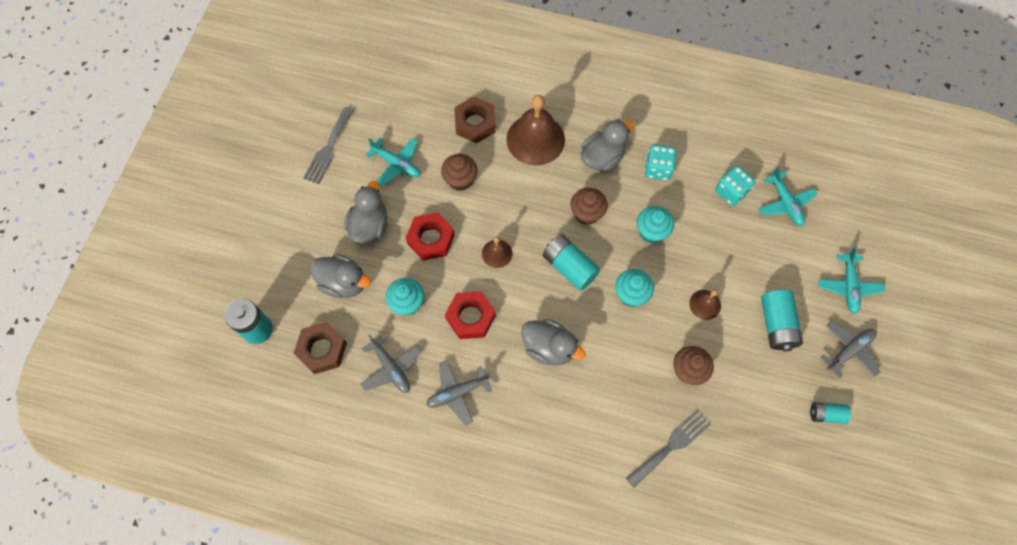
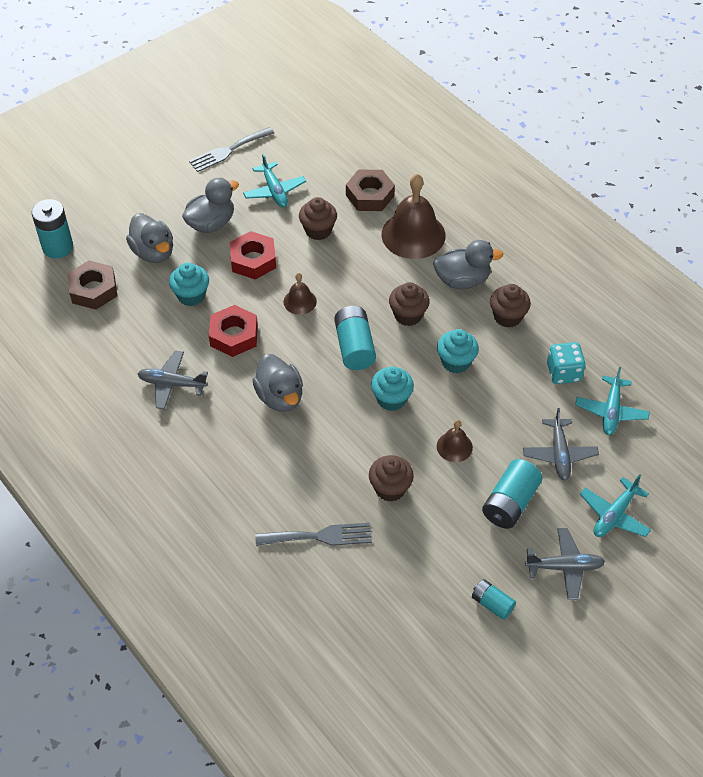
camera: 35 degrees right, 15 degrees down
grey plane [360,334,422,393] -> grey plane moved to [523,408,599,481]
turquoise dice [645,145,677,181] -> brown cupcake [490,284,531,328]

